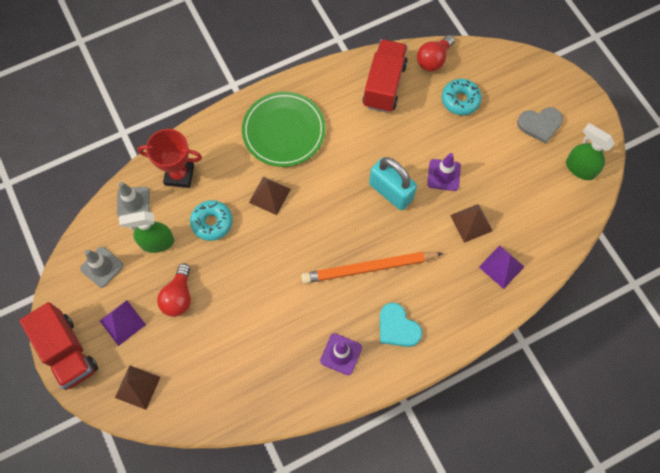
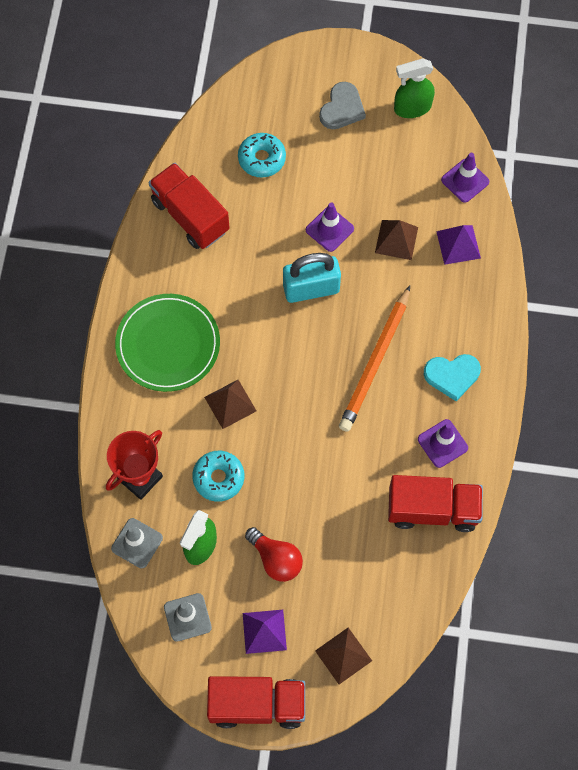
camera: 55 degrees left, 0 degrees up
red light bulb [417,35,455,71] -> none
none -> red truck [388,475,483,532]
none -> purple traffic cone [441,153,489,203]

